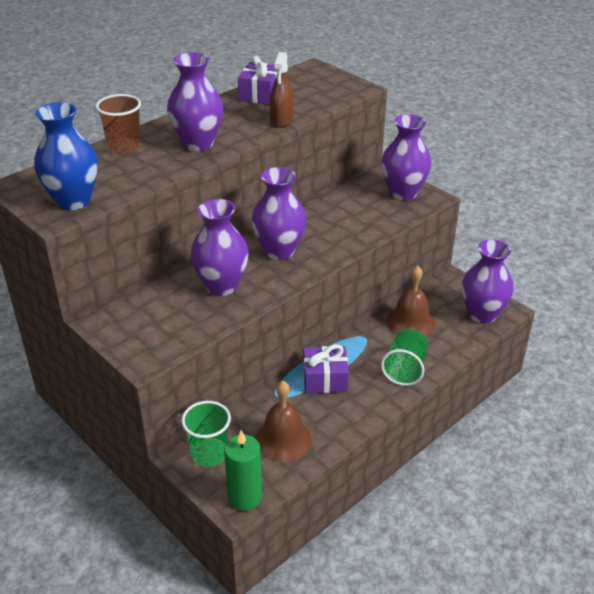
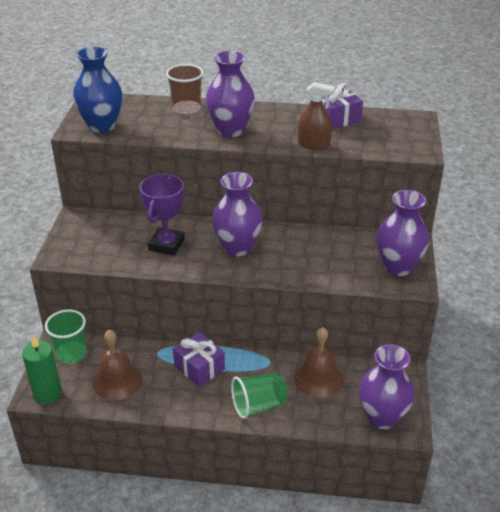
camera: 50 degrees right, 0 degrees up
purple vase [190,199,249,296] -> purple trophy [140,174,185,256]
brown spray bottle [270,52,294,128] -> brown spray bottle turned 135 degrees counterclockwise [298,82,335,150]

